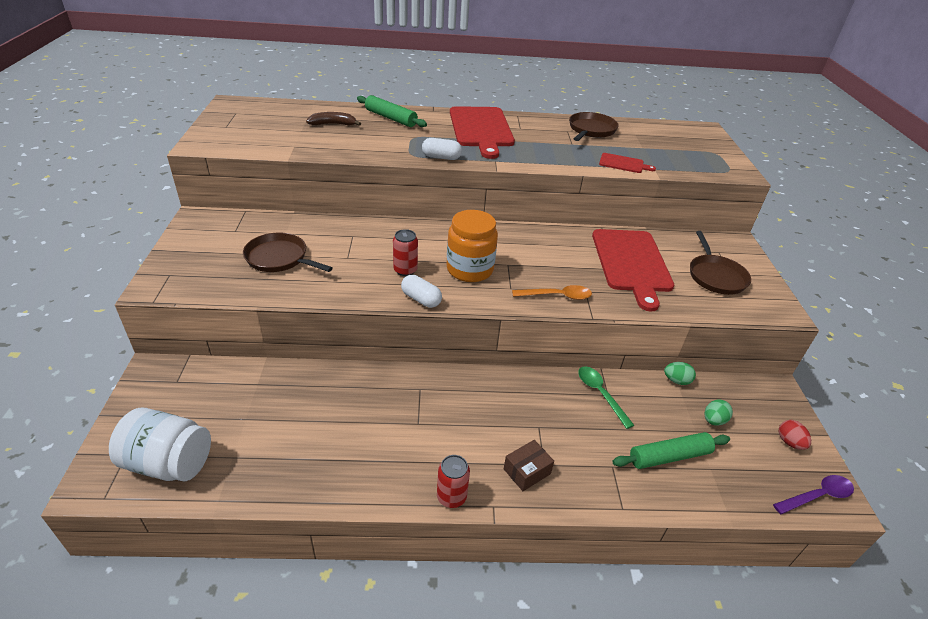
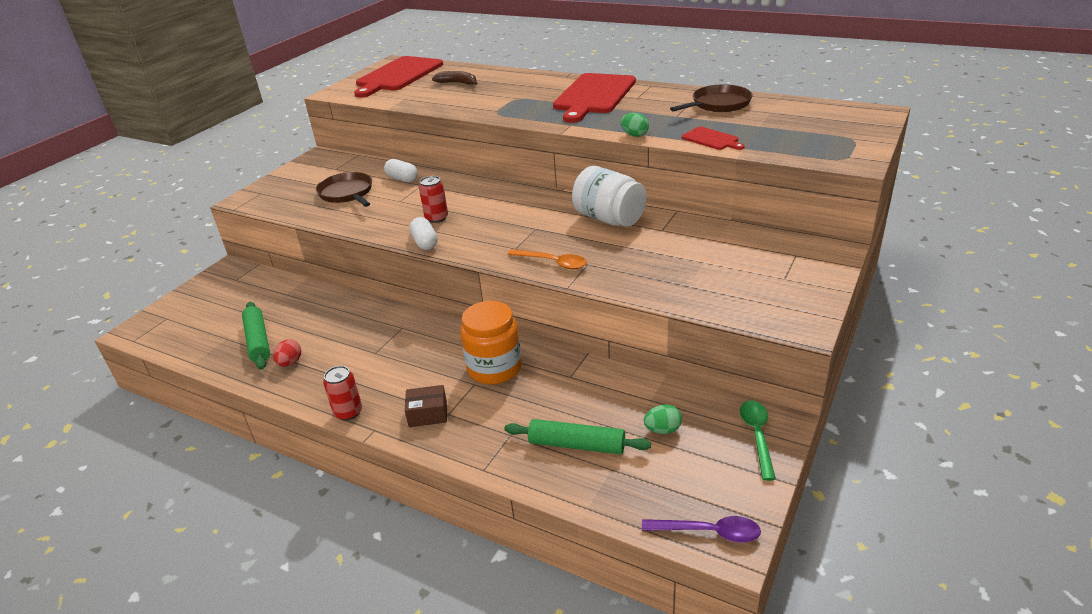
camera: 35 degrees right, 5 degrees down
white jar [109,408,211,481] -> white jar moved to [572,166,647,227]
green rolling pin [357,95,427,127] -> green rolling pin moved to [242,302,270,370]
white capsule [422,138,462,160] -> white capsule moved to [384,159,418,182]
orange jar [447,210,498,282] -> orange jar moved to [460,301,522,385]
green spoon [578,366,635,429] -> green spoon moved to [740,400,776,481]
red cutting board [592,229,674,311] -> red cutting board moved to [354,56,443,98]
green egg [664,362,696,385] -> green egg moved to [621,113,649,137]
brown pan [690,231,751,295] -> none
red egg [779,420,811,450] -> red egg moved to [273,339,301,367]

